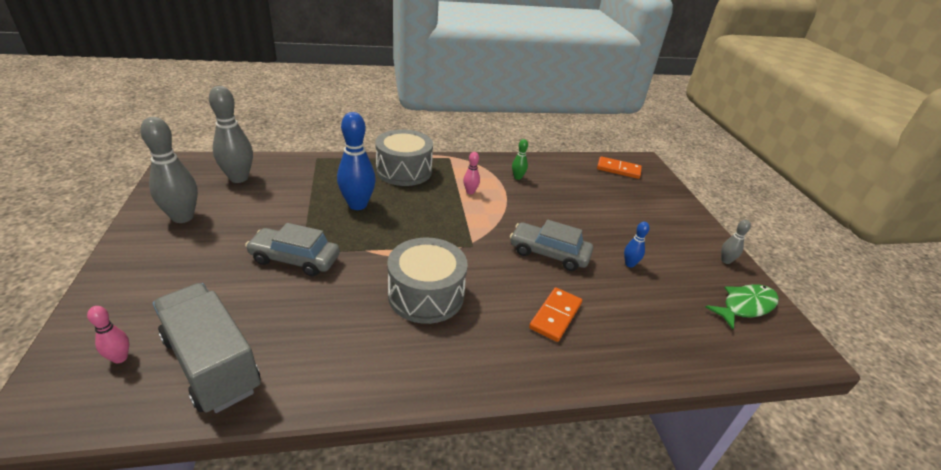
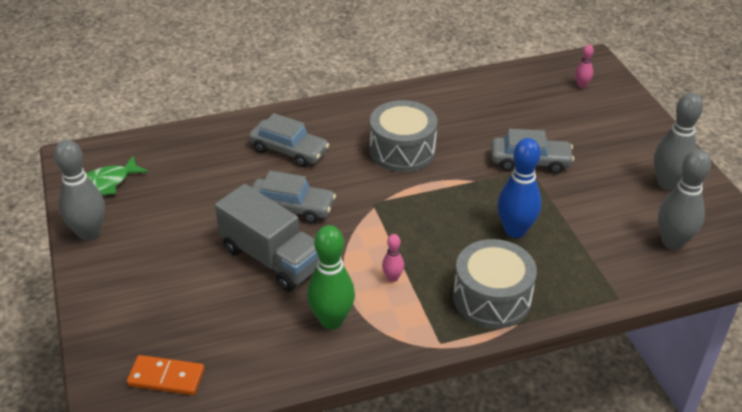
camera: 175 degrees right, 5 degrees up
grey truck [153,283,261,413] -> grey truck moved to [215,184,318,292]
green bowling pin [512,139,528,180] -> green bowling pin [307,225,355,329], size x2.04
orange domino [529,287,582,342] -> grey car [249,113,330,167]
blue bowling pin [624,222,650,267] -> none
grey bowling pin [721,220,751,264] -> grey bowling pin [54,140,105,240], size x2.04

